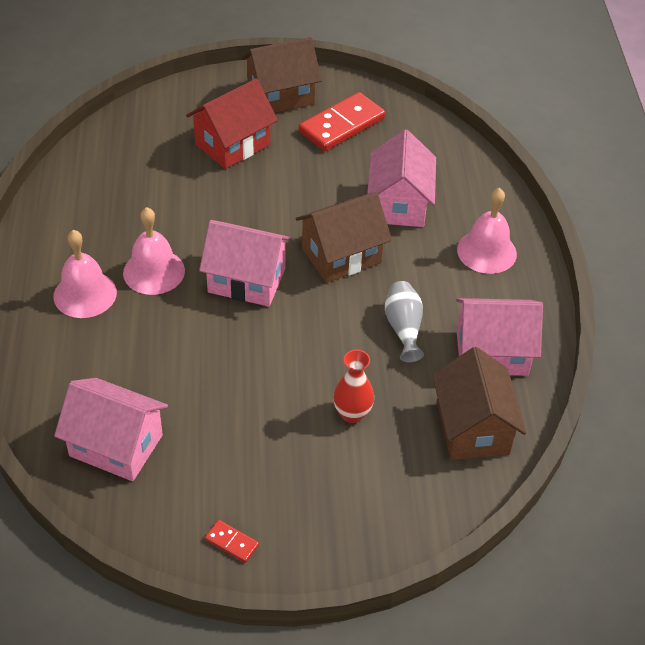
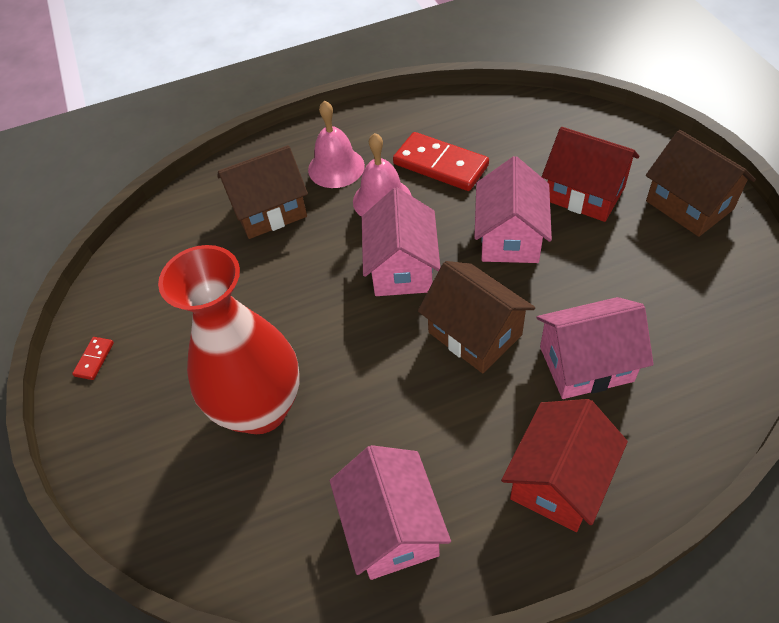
camera: 80 degrees right, 5 degrees up
pink house [54,378,168,481] -> pink house moved to [474,156,552,263]
red domino [299,92,385,151] -> red domino moved to [393,132,489,191]
red vase [333,349,374,423] -> red vase [158,245,300,434], size x2.33
grey vase [385,281,424,362] -> none
brown house [432,347,526,460] -> brown house moved to [217,145,308,239]
pink bell [457,188,517,274] -> red house [501,399,628,532]

